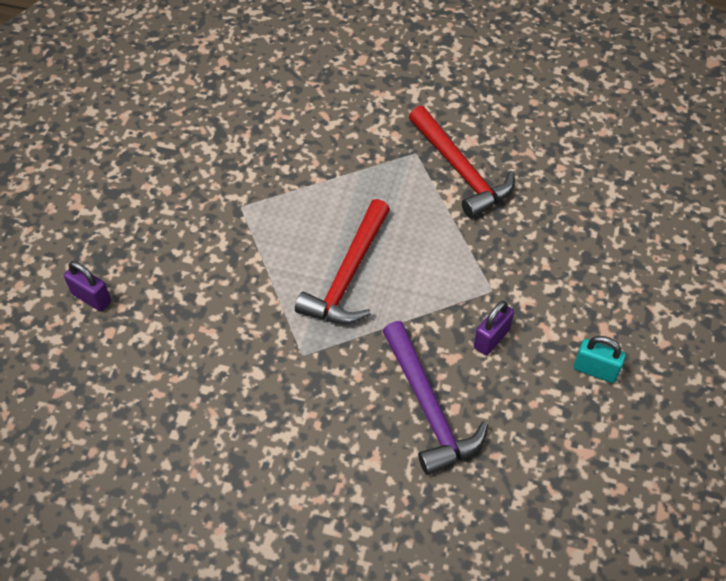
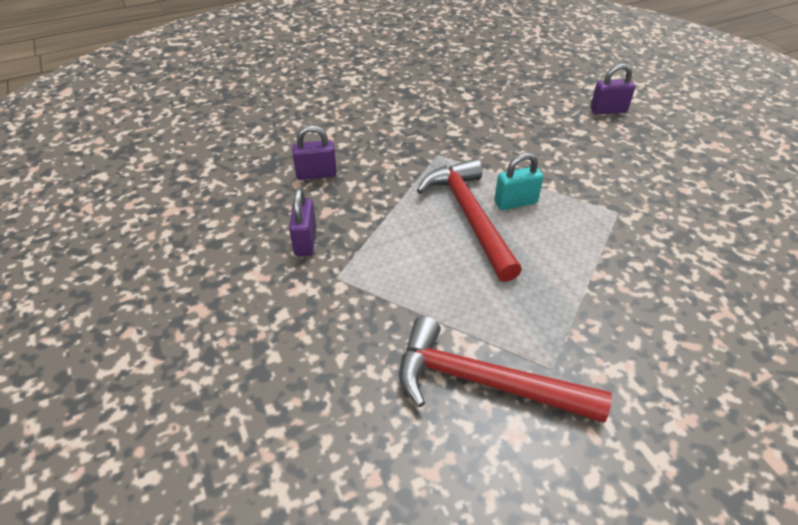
camera: 140 degrees right, 10 degrees down
purple hammer [382,321,488,475] -> purple padlock [292,125,337,180]
turquoise padlock [574,336,626,383] -> turquoise padlock moved to [494,153,544,210]

